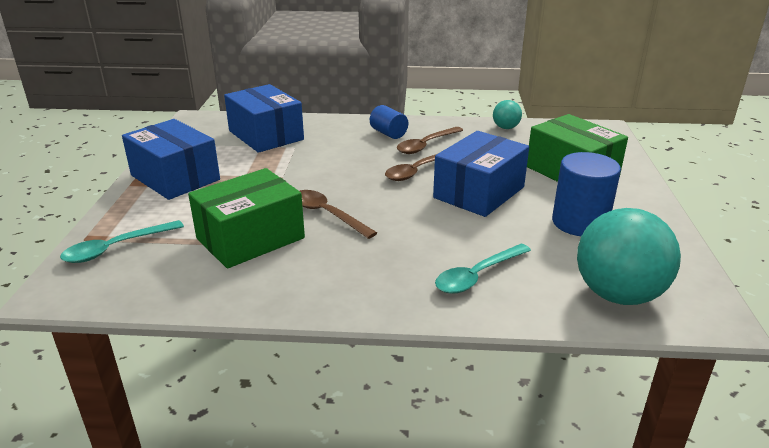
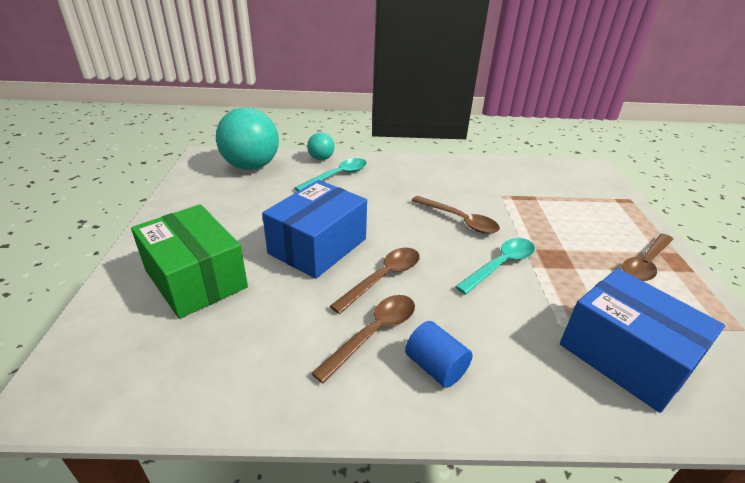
camera: 175 degrees right, 5 degrees up
turquoise spoon [60,220,184,263] -> turquoise spoon moved to [455,238,535,294]
blue box [122,119,220,200] -> brown spoon [622,234,673,281]
green box [188,168,305,269] -> none
turquoise ball [493,100,522,129] -> turquoise ball moved to [307,133,335,160]
blue cylinder [552,152,621,236] -> none

